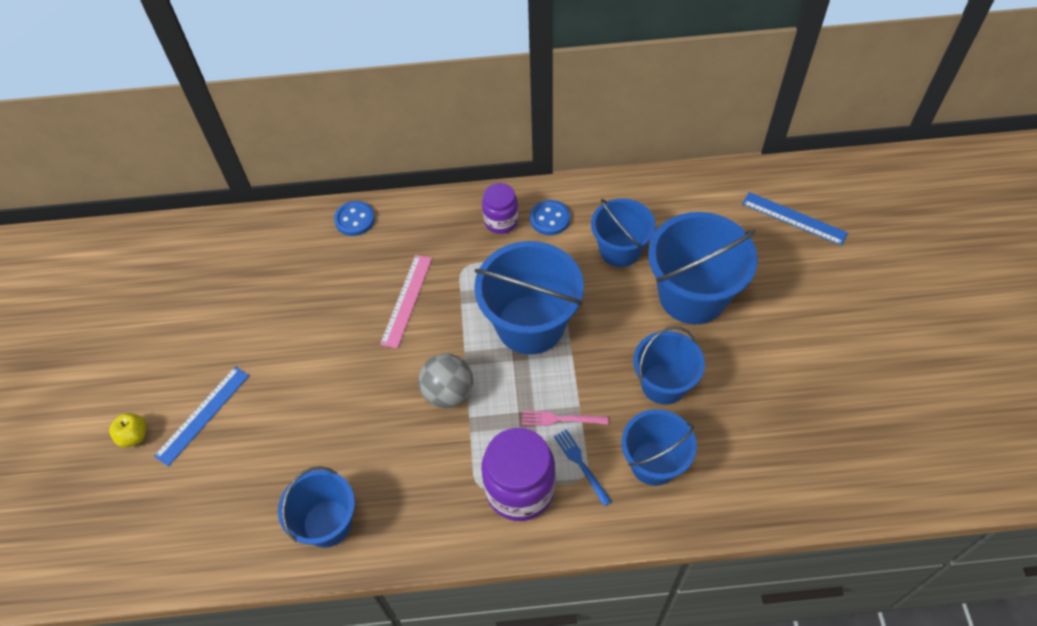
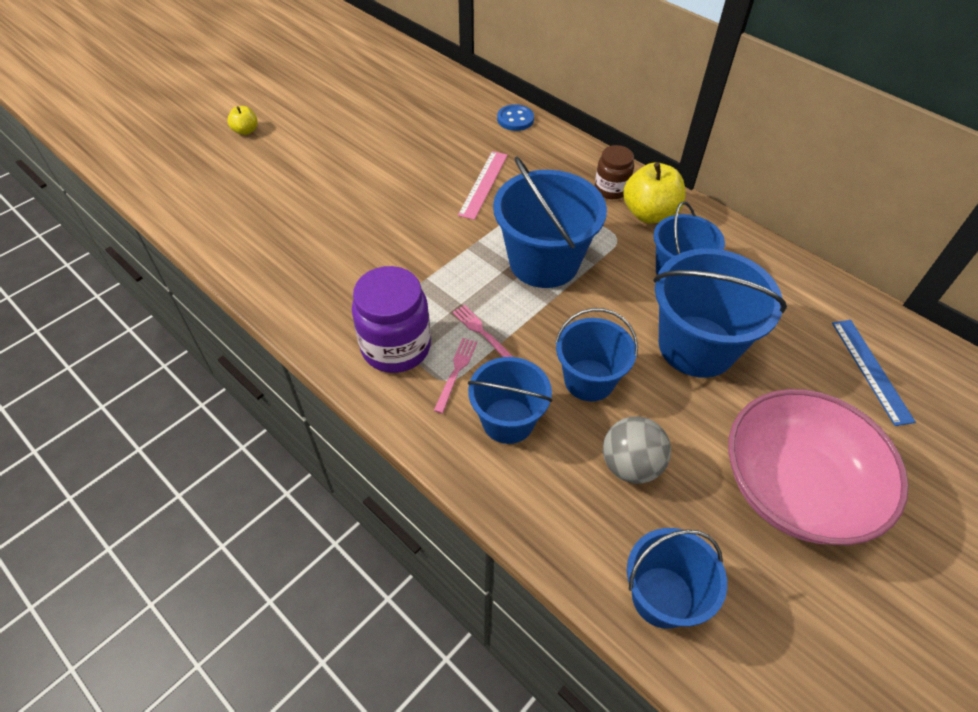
camera: 45 degrees right, 5 degrees down
blue ruler [154,366,249,466] -> none
blue bucket [278,466,355,548] -> blue bucket moved to [627,528,727,629]
pink ruler [380,255,432,349] -> pink ruler turned 45 degrees counterclockwise [458,151,508,220]
grey ball [418,353,473,408] -> grey ball moved to [603,416,671,484]
purple jar [482,183,518,234] -> brown jar [595,145,634,199]
blue button [530,200,570,235] -> yellow apple [623,162,685,223]
blue fork [554,429,612,506] -> pink fork [434,338,477,414]
none -> pink bowl [728,389,909,545]

